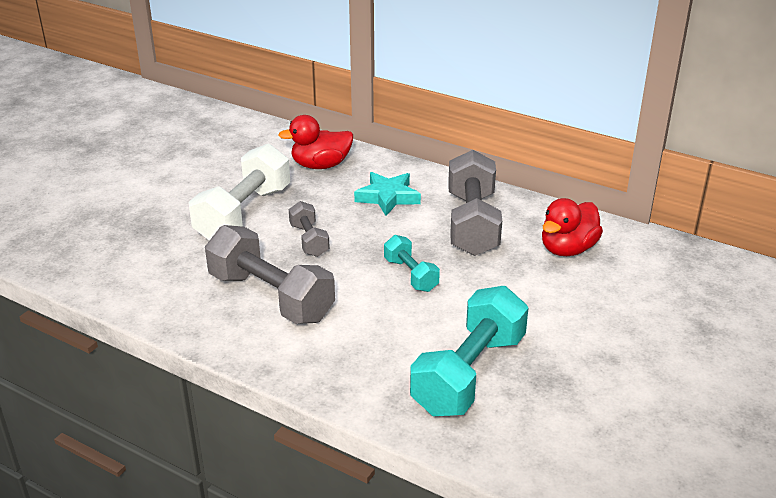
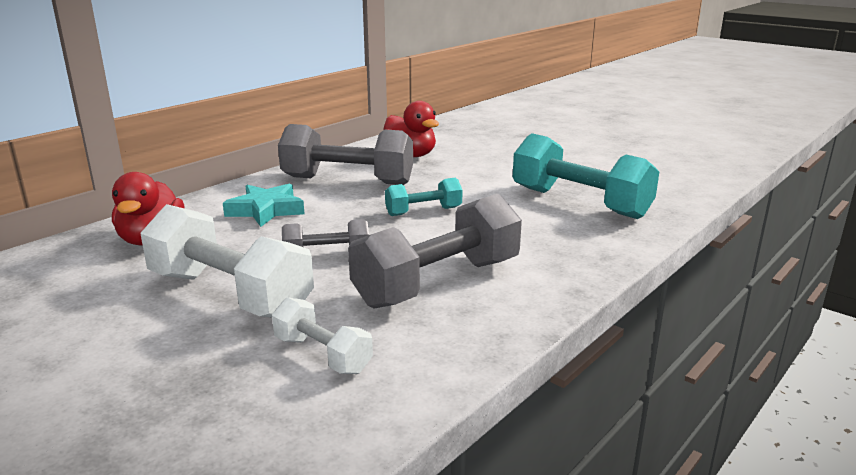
camera: 80 degrees left, 10 degrees down
none -> white dumbbell [272,297,373,374]

